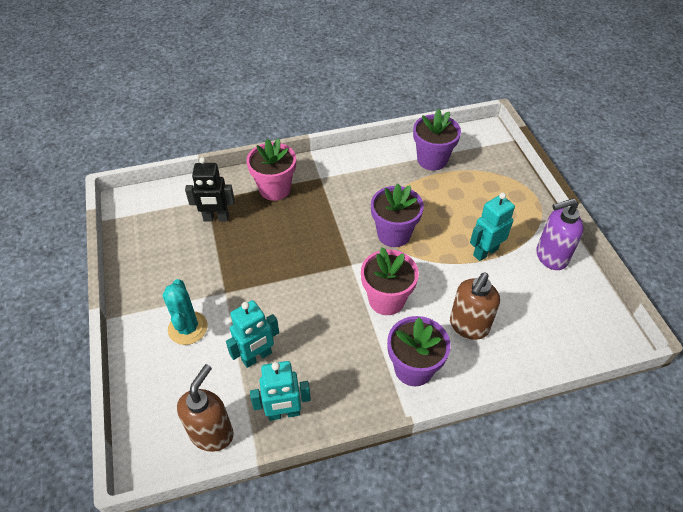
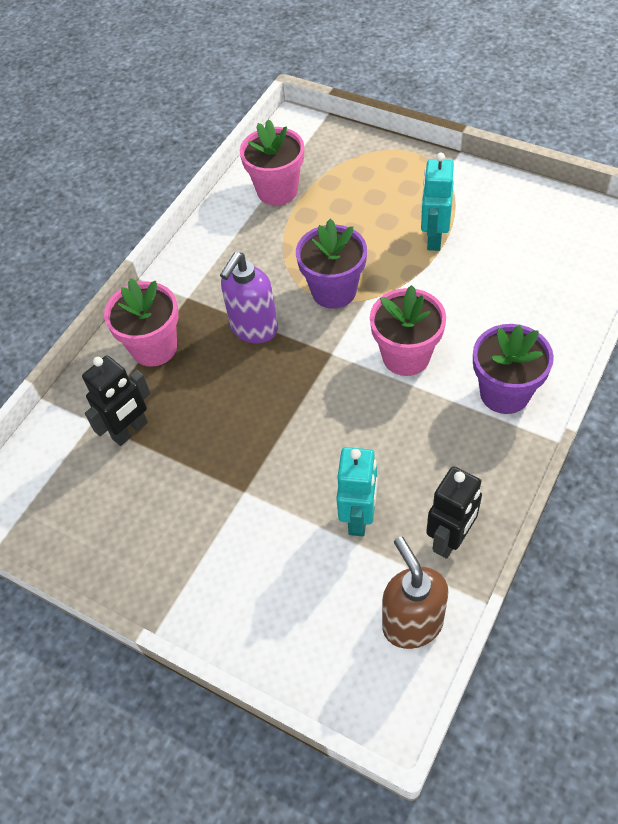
camera: 40 degrees left, 5 degrees up
turquoise cactus [163,279,208,345] -> none
turquoise robot [250,361,311,421] -> black robot [426,466,482,559]
purple flower pot [413,109,461,171] -> pink flower pot [240,119,304,205]
brown soap dispenser [450,272,500,340] -> none
purple soap dispenser [536,198,584,270] -> purple soap dispenser moved to [220,252,278,343]

